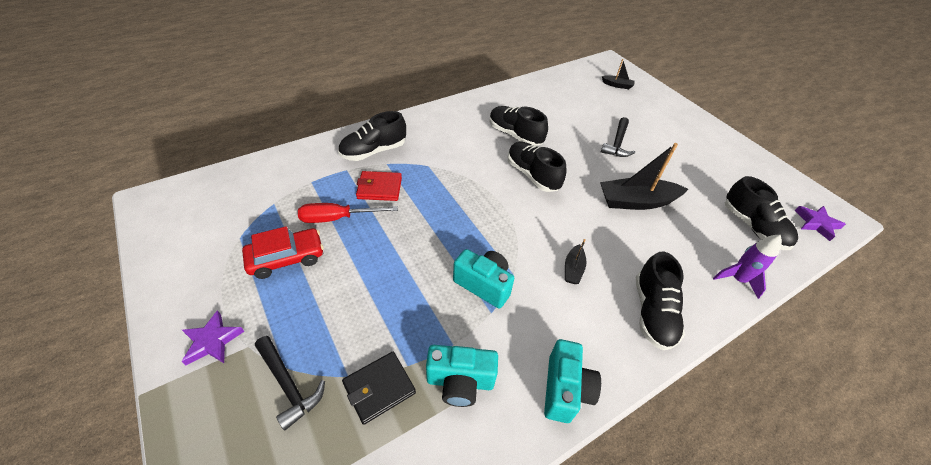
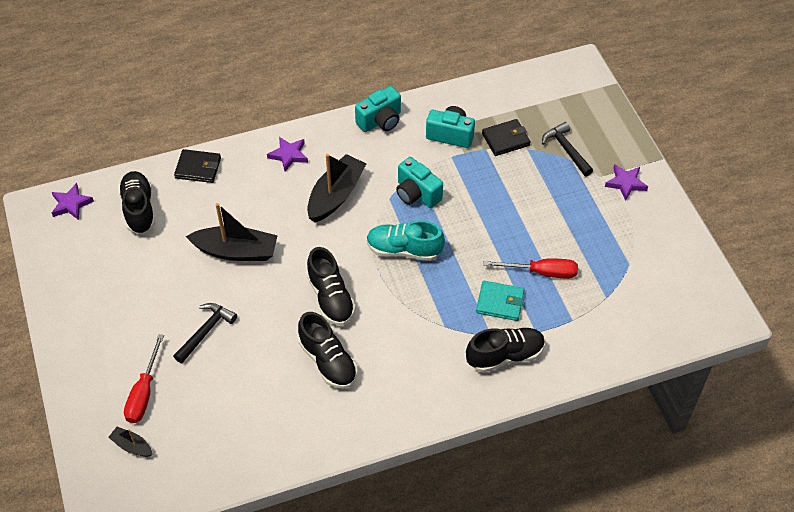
camera: 165 degrees left, 5 degrees up
red car [242,226,324,279] -> none
red wallet [356,171,402,201] -> turquoise wallet [476,281,525,321]
turquoise camera [544,339,601,423] -> turquoise camera turned 150 degrees counterclockwise [355,86,401,132]
black boat [565,239,586,284] -> black boat [307,154,367,222], size x2.03
black shoe [636,251,685,350] -> purple star [267,137,308,171]
purple rocket [713,235,782,299] -> black wallet [174,149,221,183]
none -> red screwdriver [124,334,164,423]
none -> turquoise shoe [366,220,445,261]

